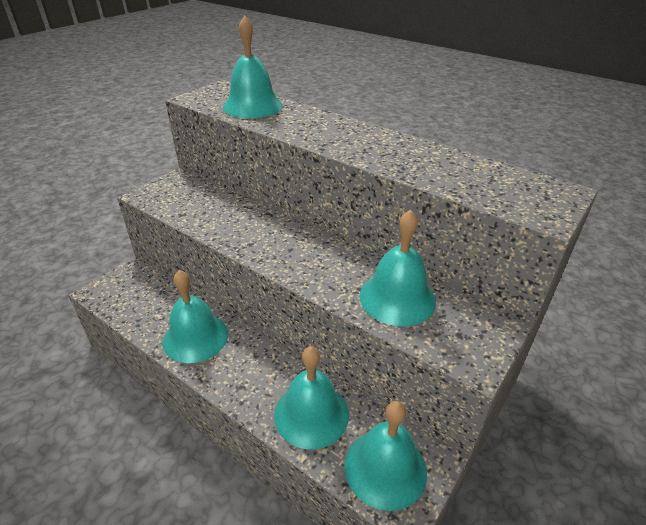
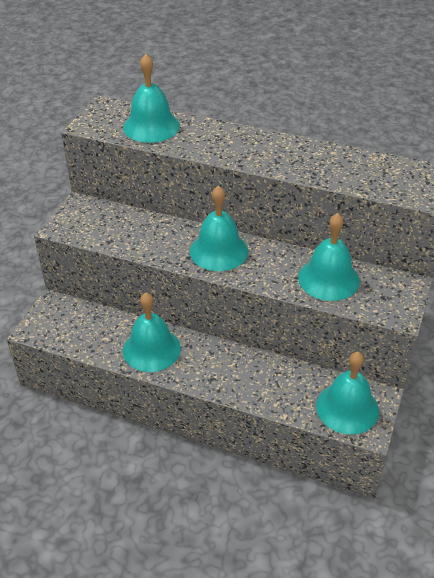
camera: 15 degrees left, 5 degrees up
turquoise bell [274,346,349,449] -> turquoise bell moved to [190,185,248,271]

